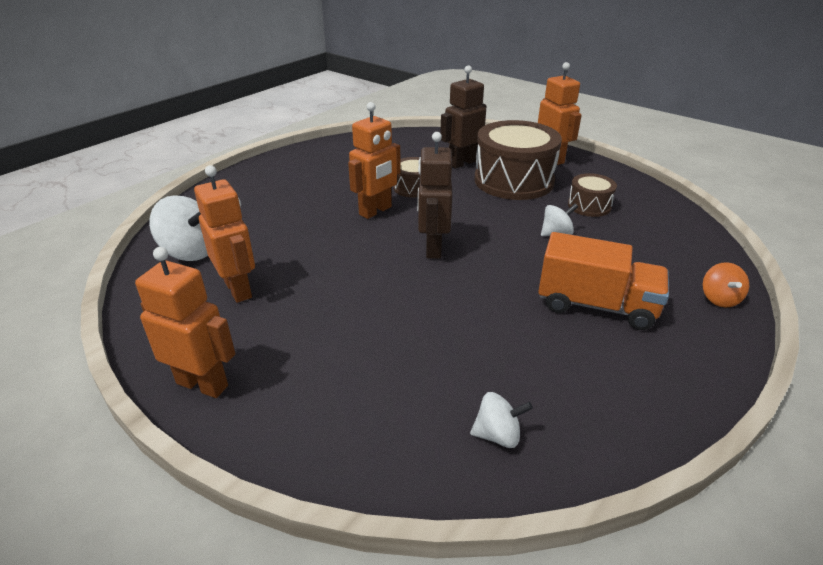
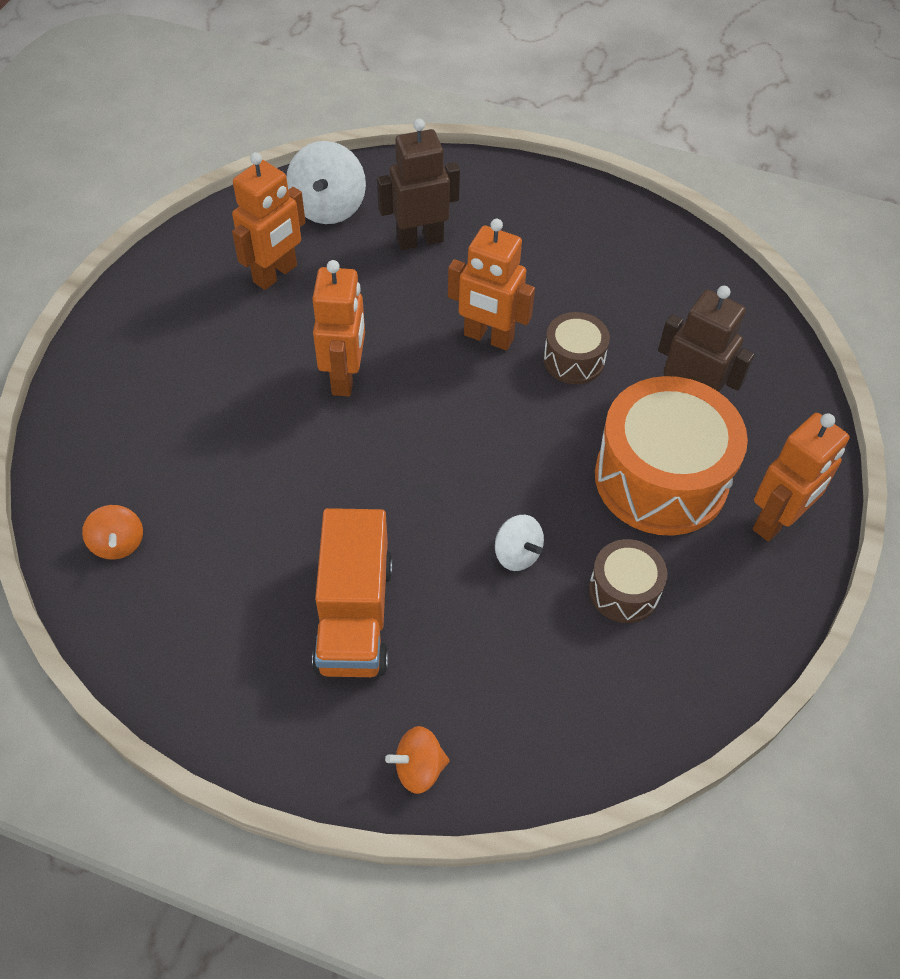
camera: 70 degrees right, 20 degrees up
orange robot [135,247,235,398] -> orange robot moved to [312,260,365,396]
brown robot [417,132,453,259] -> brown robot moved to [377,119,460,250]
white spinning top [470,392,533,448] -> orange spinning top [82,505,143,559]
brown drum [474,120,562,200] -> orange drum [595,376,748,536]

